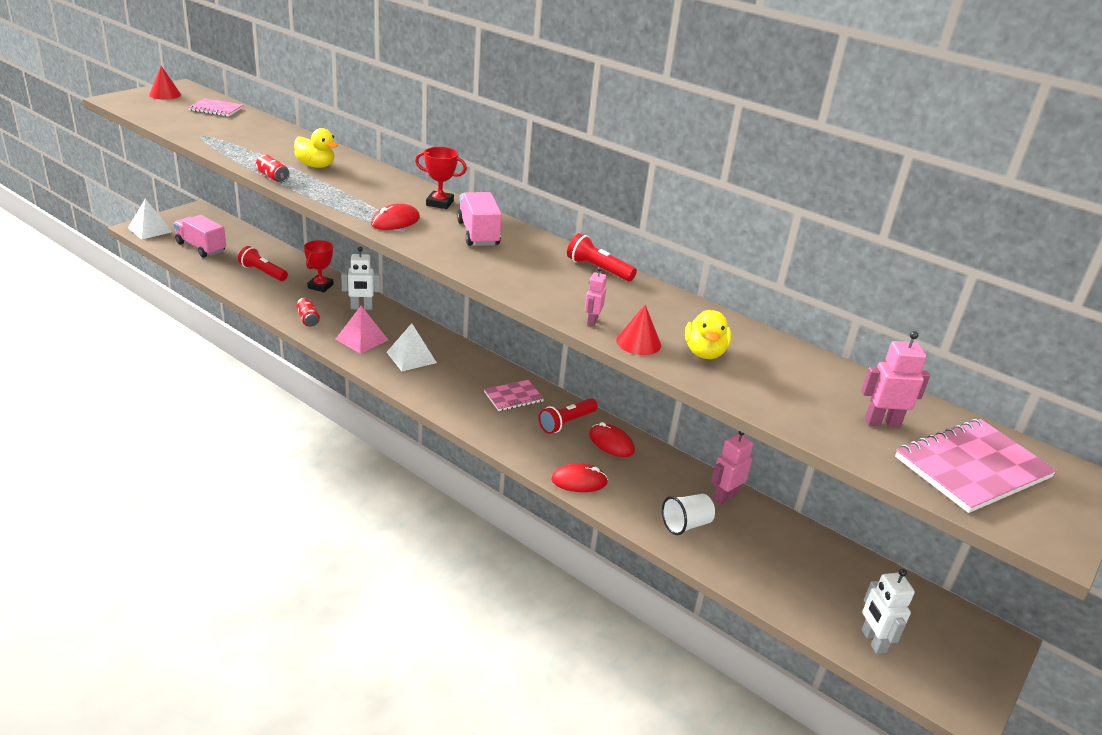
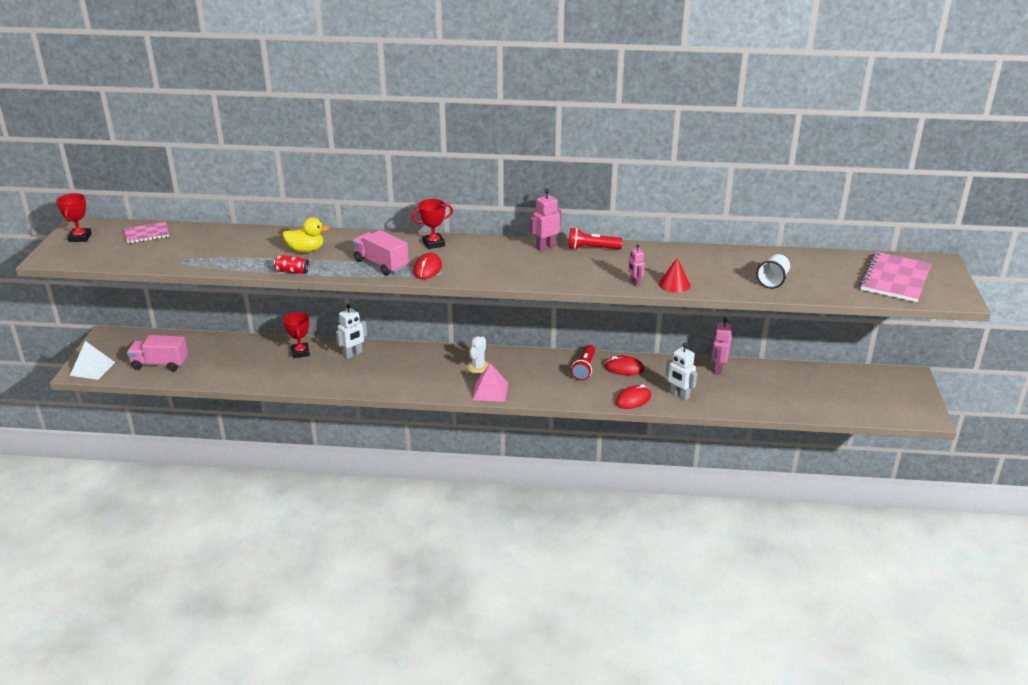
camera: 30 degrees left, 0 degrees up
red cone [149,66,181,100] -> red trophy [56,193,92,242]
red flashlight [238,246,288,281] -> none
red can [296,298,320,327] -> none
pink pyramid [336,306,388,354] -> pink pyramid moved to [473,363,508,402]
white pyramid [387,323,437,371] -> none
pink truck [457,192,502,246] -> pink truck moved to [353,230,409,275]
pink notebook [484,380,544,411] -> none
white cup [662,494,715,535] -> white cup moved to [756,254,790,289]
yellow duck [685,310,732,359] -> none
pink robot [861,331,930,428] -> pink robot moved to [530,189,561,251]
white robot [862,569,915,654] -> white robot moved to [665,343,697,401]
none -> white cactus [467,336,489,374]

